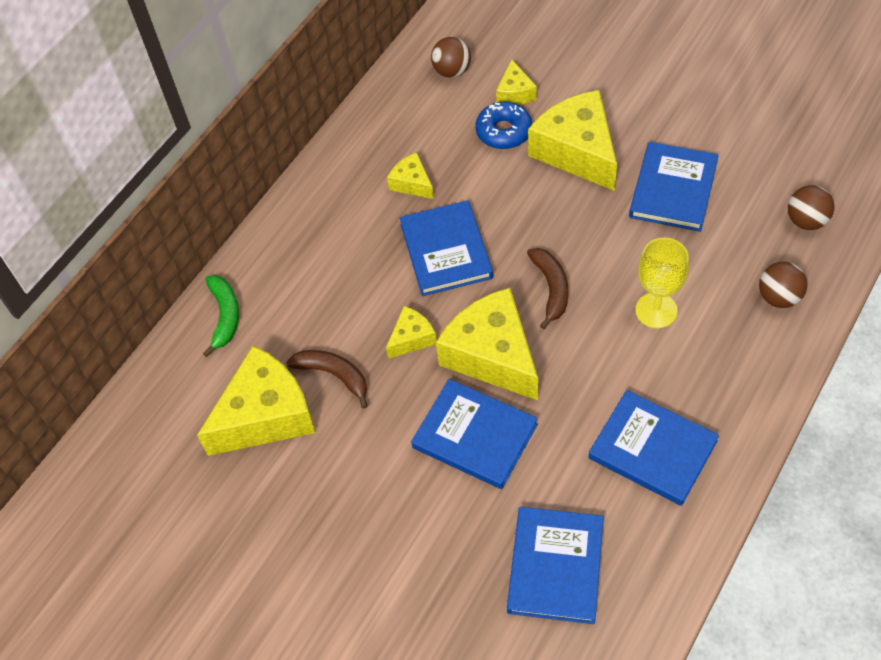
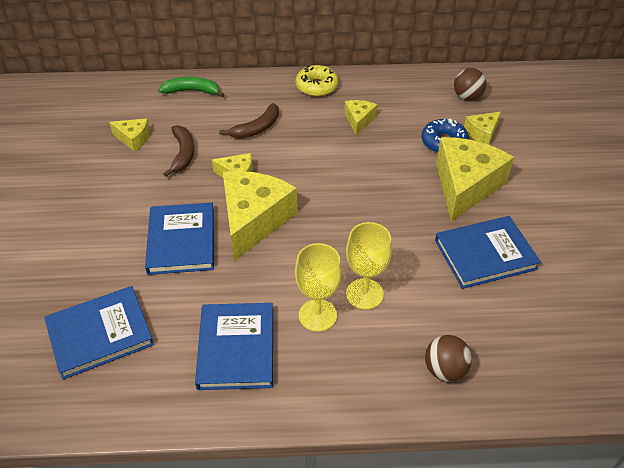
camera: 50 degrees right, 10 degrees down
yellow cheese [197,346,316,456] -> yellow cheese [109,118,150,152], size x0.49
green banana [203,275,239,357] -> green banana turned 135 degrees counterclockwise [158,77,225,97]
blue book [400,200,493,296] -> none
brown banana [527,248,568,329] -> brown banana moved to [219,103,279,139]
brown ball [788,185,834,230] -> none
none -> yellow donut [295,65,338,97]
none -> yellow goblet [295,243,342,332]

